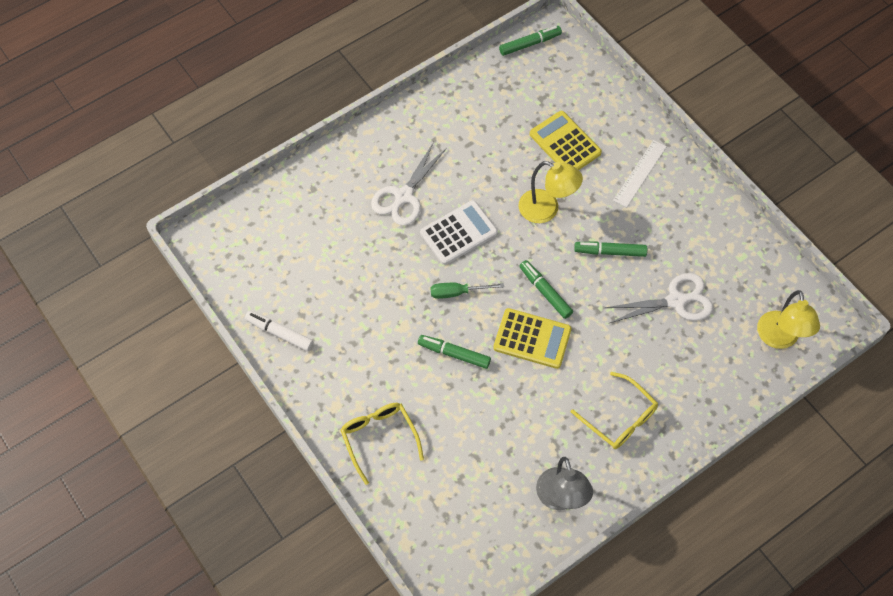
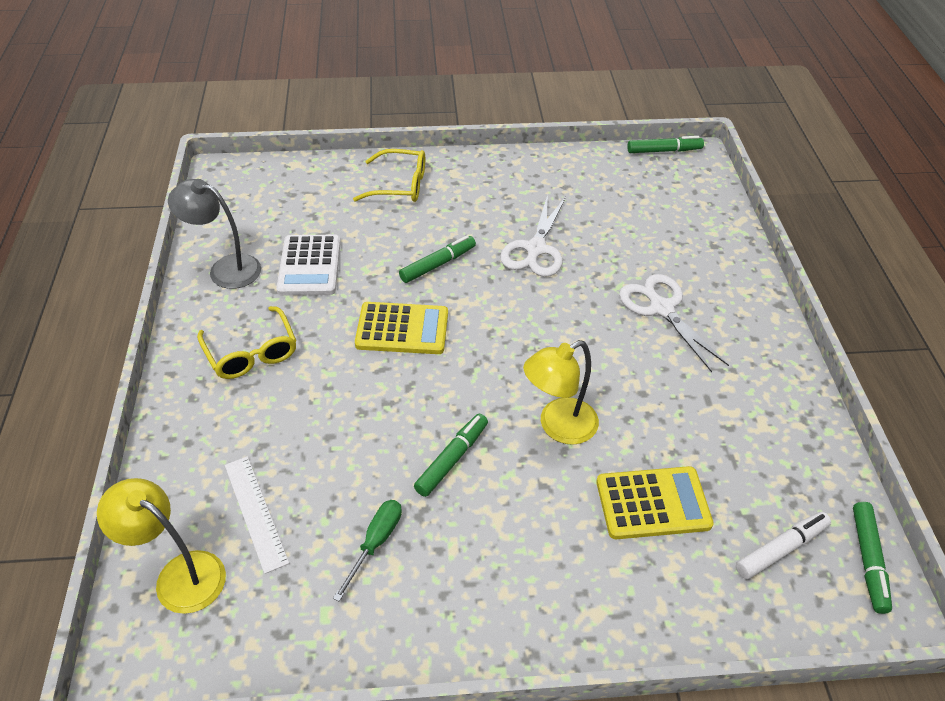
camera: 120 degrees right, 15 degrees down
white marker [245,311,313,351] -> white marker moved to [736,512,831,579]
white calculator [420,200,498,265] -> white calculator moved to [276,235,341,296]
green screwdriver [430,283,504,299] -> green screwdriver moved to [333,500,402,601]
yellow calculator [493,308,572,369] -> yellow calculator turned 135 degrees counterclockwise [355,302,448,354]
green marker [520,260,573,319] -> green marker moved to [627,136,704,153]
yellow glasses [571,372,658,449] -> yellow glasses turned 105 degrees counterclockwise [197,306,296,379]
white scissors [605,273,713,323] -> white scissors moved to [500,195,566,277]
white ruler [613,140,666,207] -> white ruler moved to [225,456,289,574]

